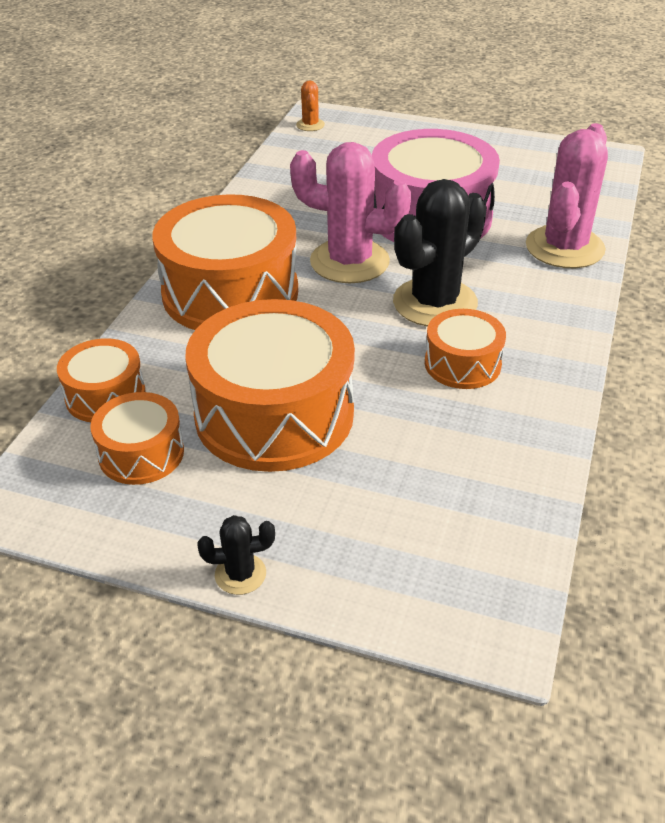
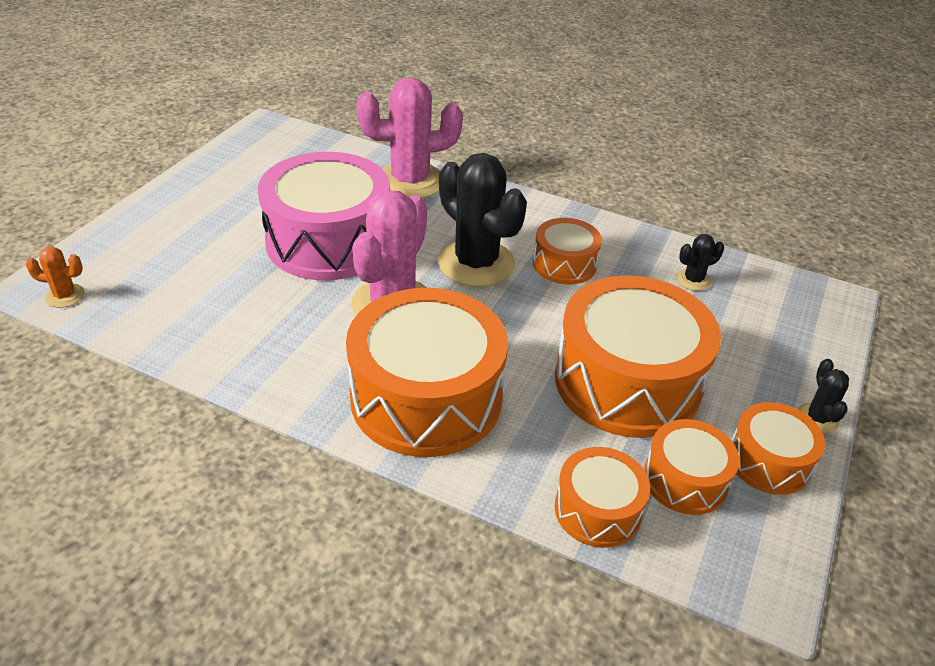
camera: 85 degrees left, 0 degrees up
pink cactus [526,123,608,268] -> pink cactus turned 45 degrees counterclockwise [357,77,463,199]
none -> black cactus [676,234,724,291]
none -> orange drum [731,402,825,495]

